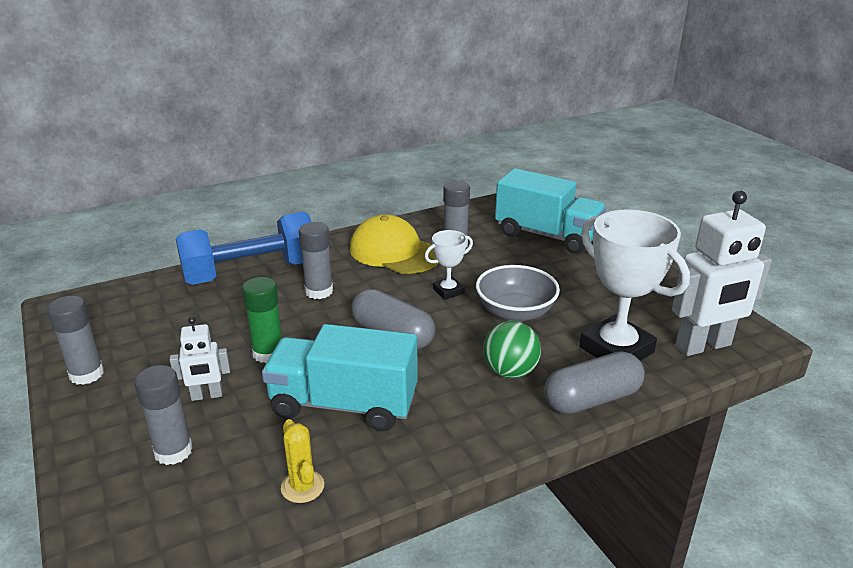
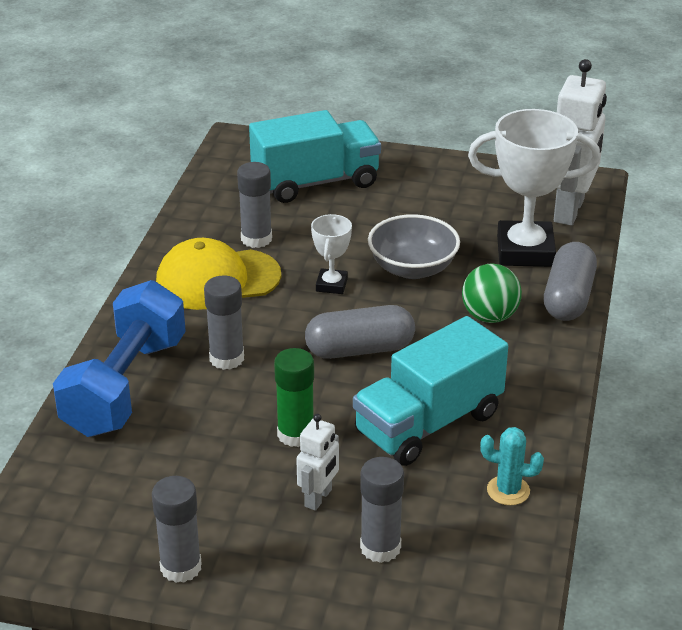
camera: 50 degrees left, 5 degrees up
yellow cactus [281,419,324,503] -> turquoise cactus [480,427,544,505]

